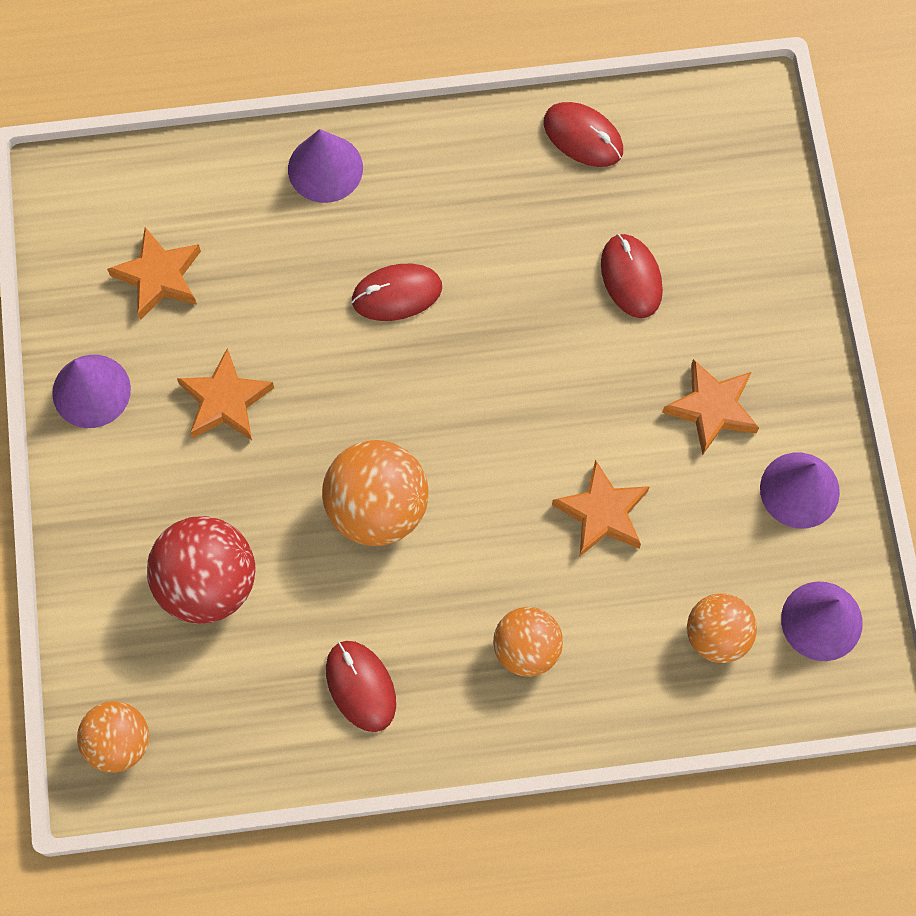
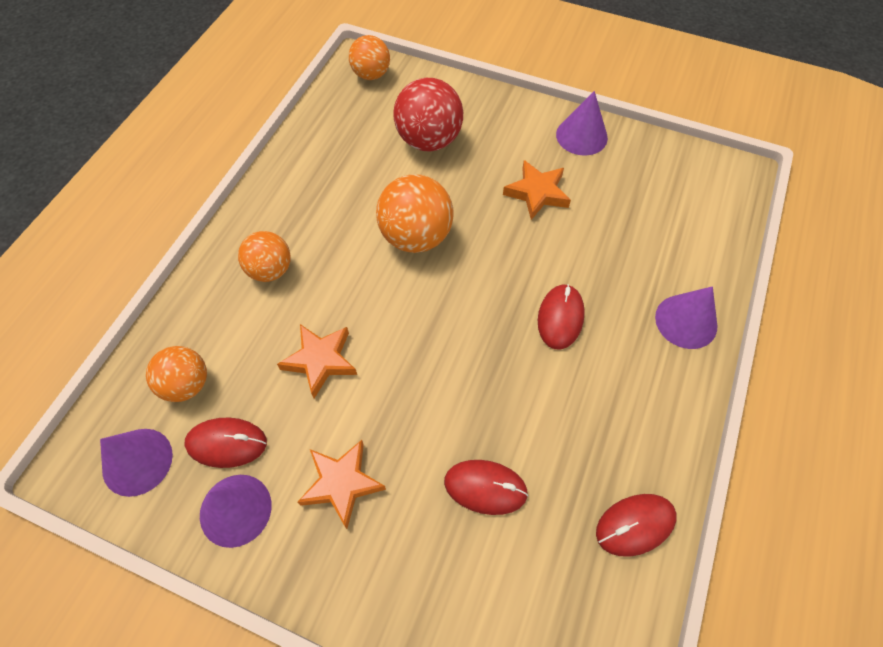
camera: 120 degrees right, 10 degrees down
orange star [107,227,201,320] -> none
red mouse [326,641,396,732] -> red mouse moved to [185,418,267,468]

